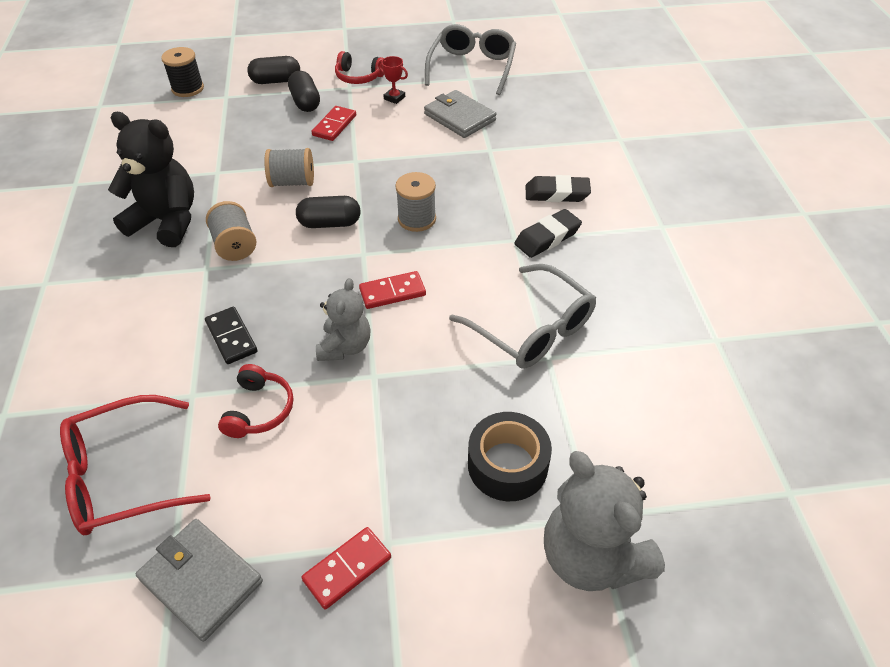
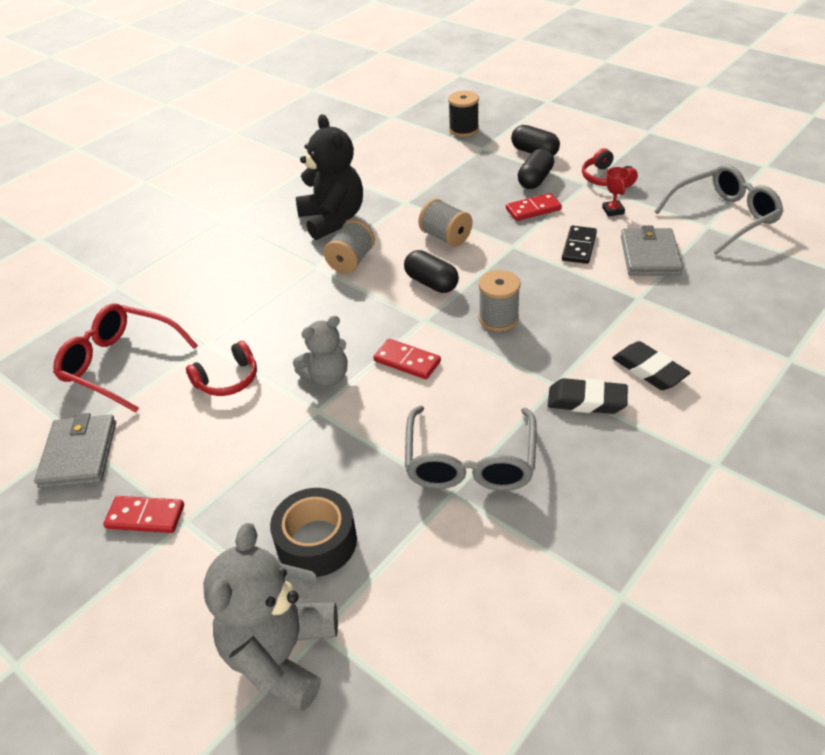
camera: 50 degrees right, 5 degrees down
black domino [205,307,257,364] -> black domino moved to [562,226,597,264]

